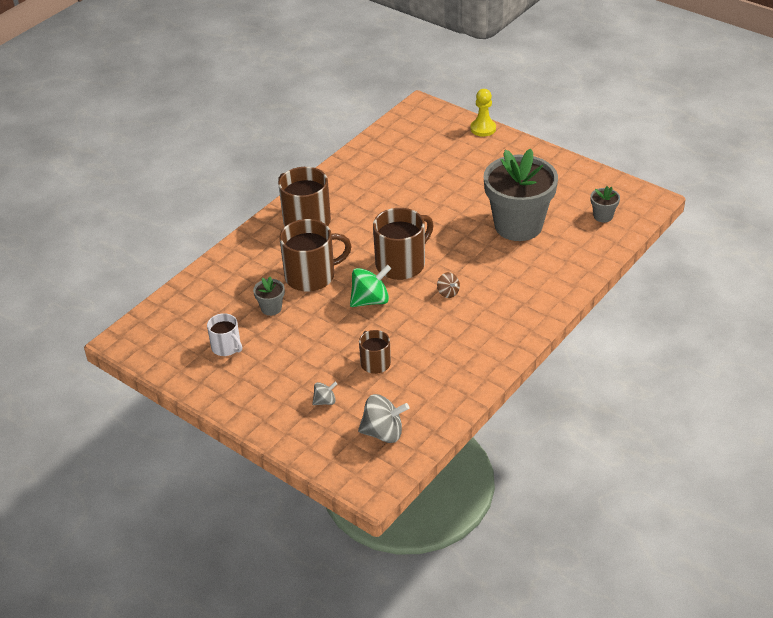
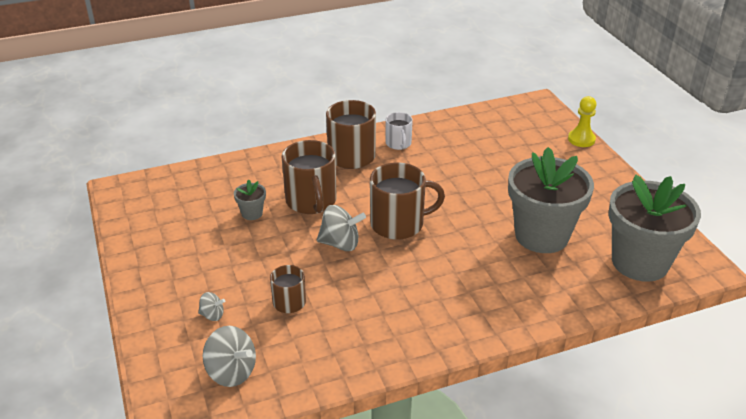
camera: 30 degrees right, 5 degrees down
white mug [207,313,242,356] -> white mug moved to [385,112,413,150]
brown mug [279,219,352,292] -> brown mug turned 60 degrees clockwise [281,140,337,214]
green spinning top [350,265,392,307] -> grey spinning top [317,205,366,251]
brown spinning top [437,272,460,298] -> none
grey flower pot [591,186,620,222] -> grey flower pot [608,174,701,282], size x2.47

